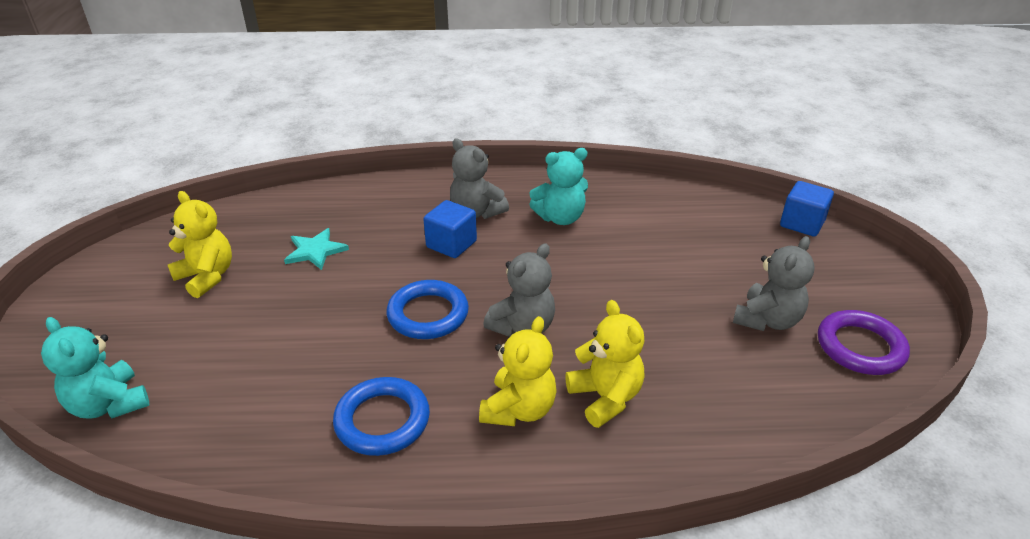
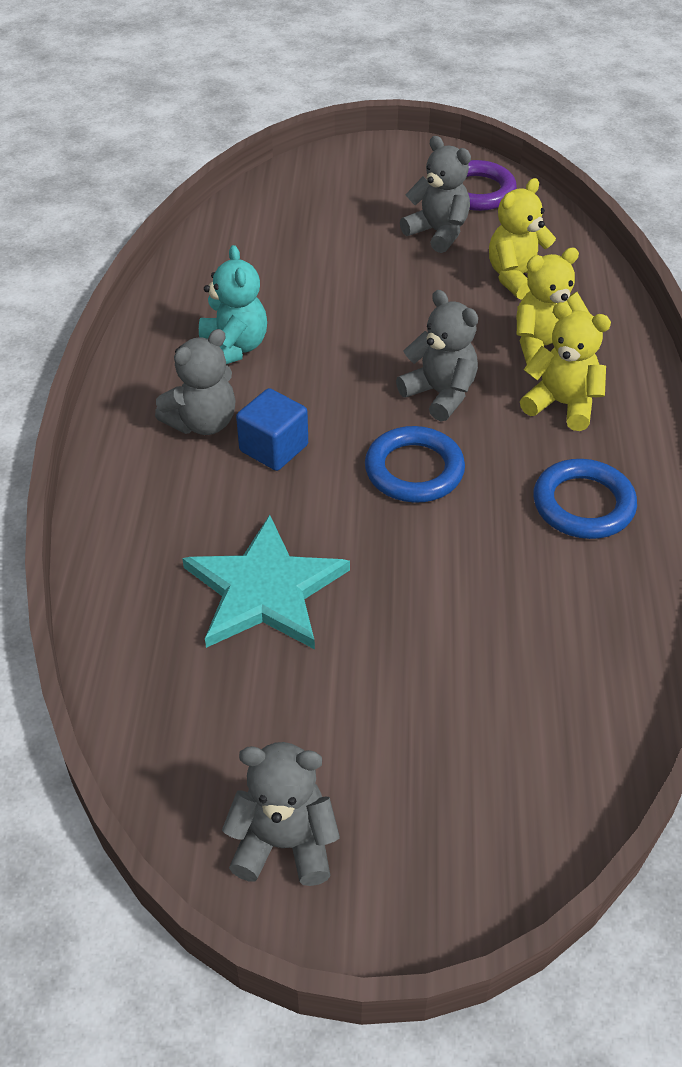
camera: 85 degrees left, 10 degrees up
turquoise teddy bear [41,317,150,419] -> none
yellow teddy bear [168,191,232,298] -> yellow teddy bear moved to [489,178,556,300]
turquoise star [284,228,349,270] -> turquoise star [182,515,350,649], size x1.80
blue cube [780,181,834,237] -> none
none -> grey teddy bear [222,742,340,886]

